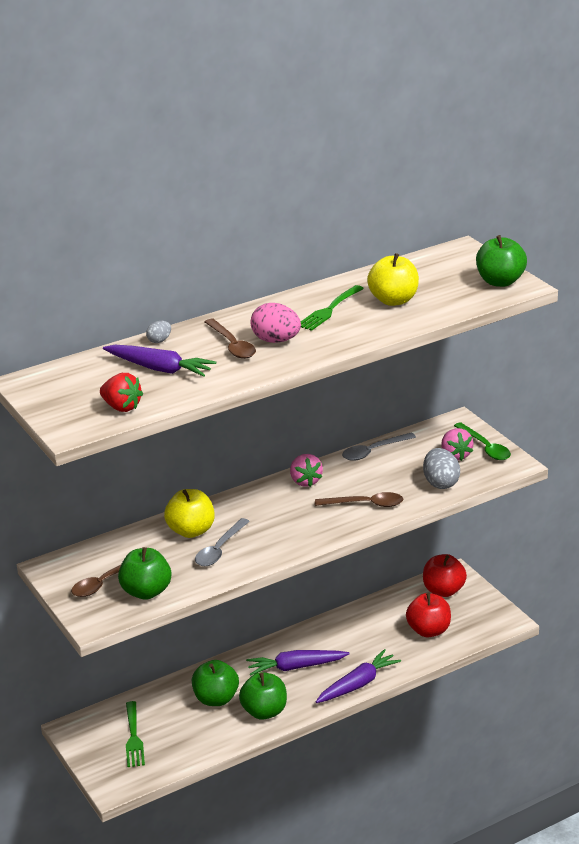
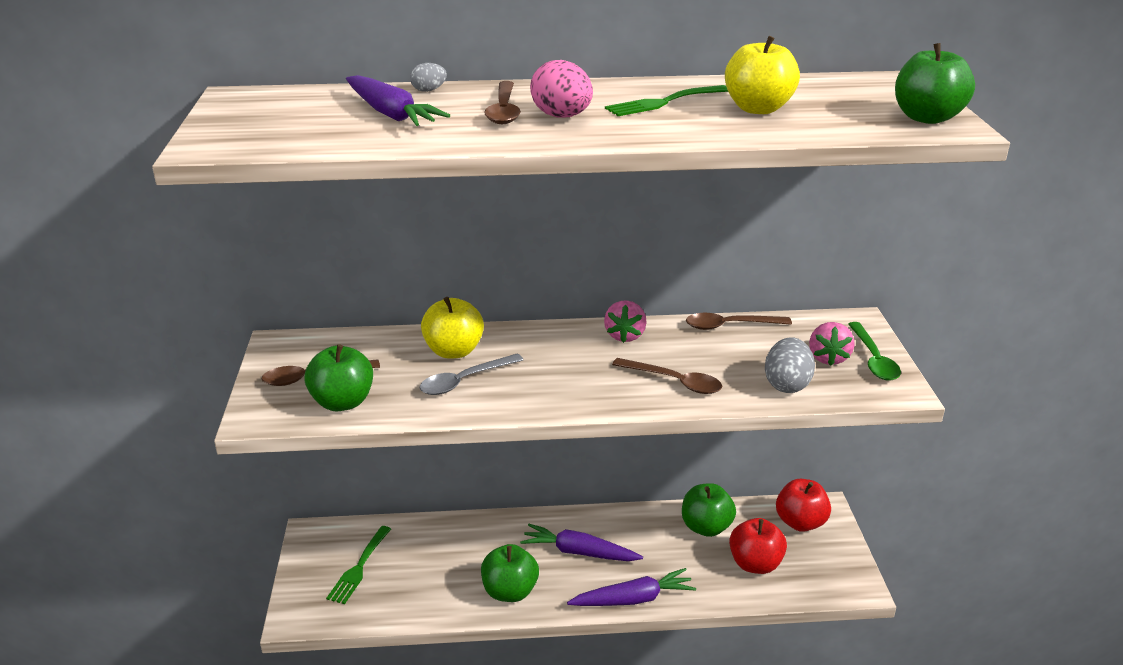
camera: 25 degrees right, 0 degrees up
red strawberry [100,373,143,412] -> none
green apple [192,660,239,706] -> green apple moved to [682,483,736,537]
grey spoon [342,433,416,461] -> brown spoon [686,313,792,330]

